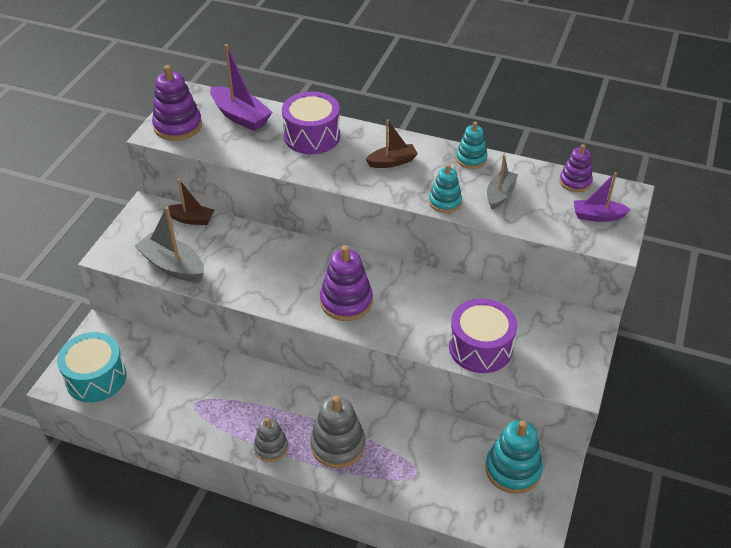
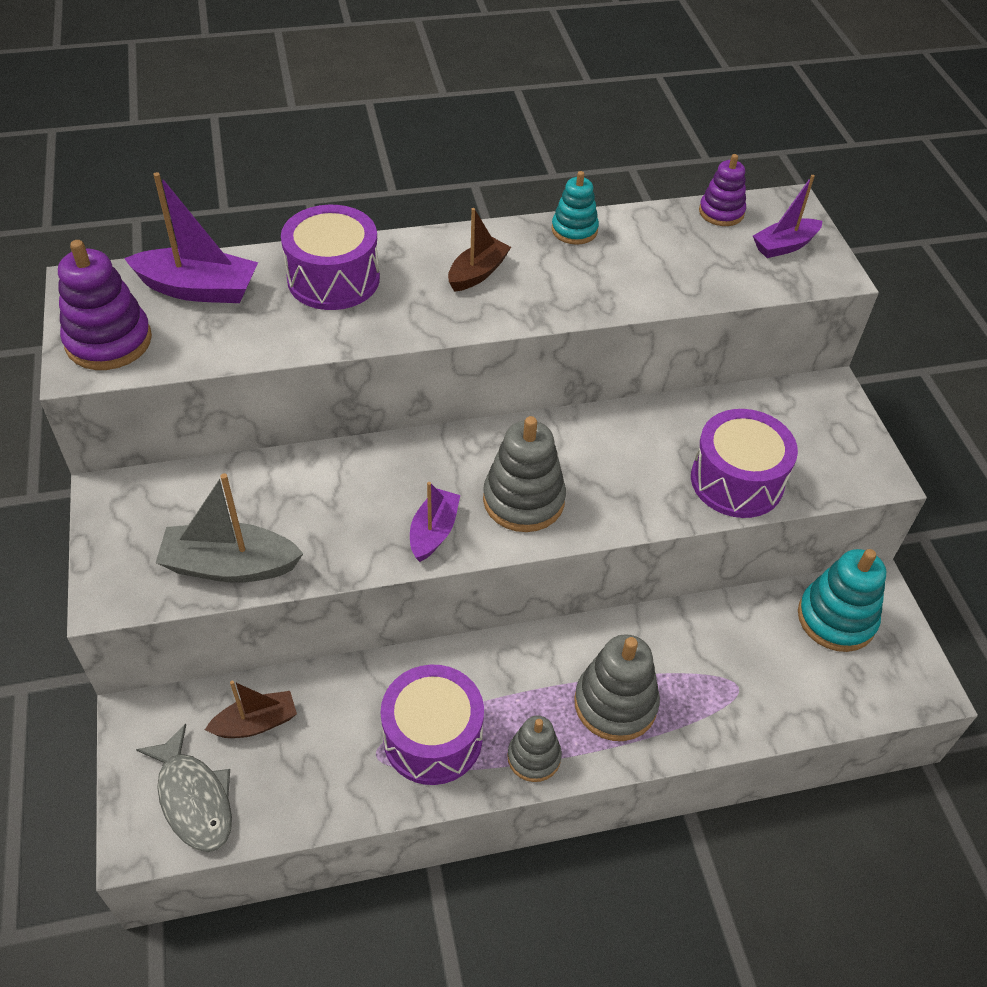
camera: 35 degrees left, 5 degrees up
turquoise drum [57,332,126,402] -> grey fish [136,724,232,852]
brown boat [168,179,214,225] -> brown boat moved to [205,681,297,738]
purple stacking toy [320,245,373,321] -> grey stacking toy [483,416,566,532]
turquoise stacking toy [429,164,462,213] -> none
grey boat [487,154,518,209] -> none
none -> purple drum [381,665,484,785]
none -> purple boat [410,482,460,562]

